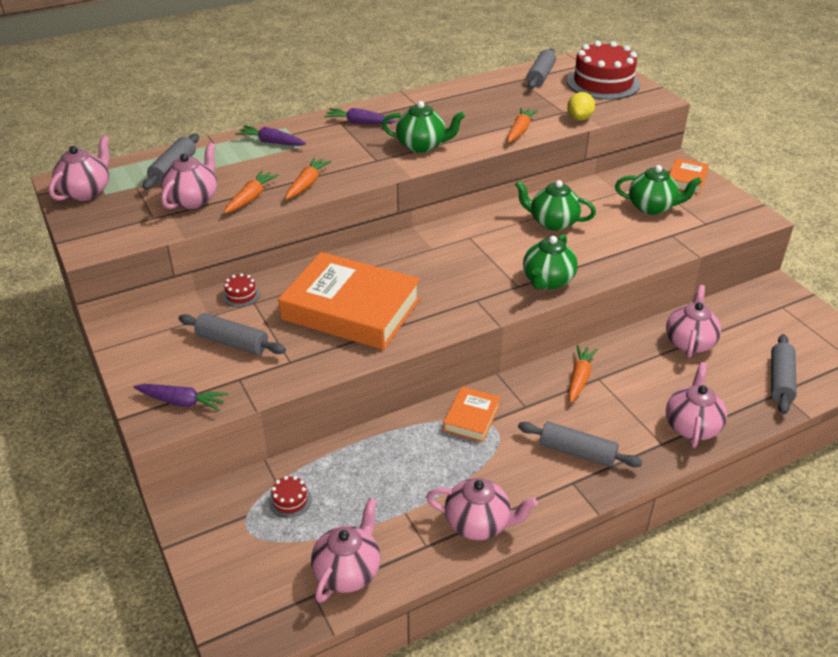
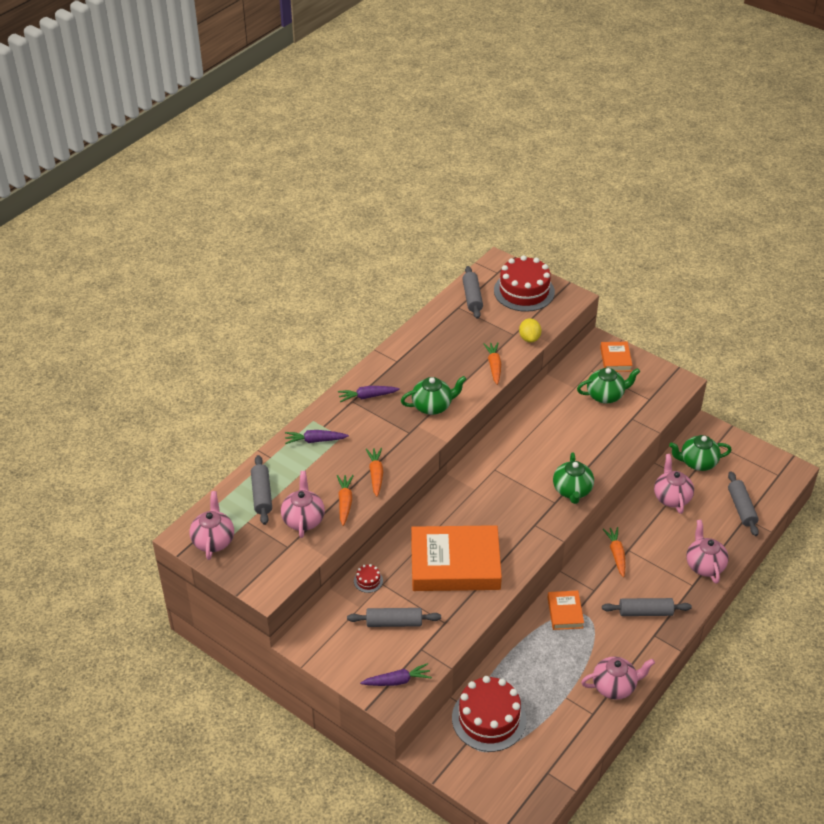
camera: 25 degrees left, 5 degrees up
red cake [269,476,312,518] -> red cake [452,676,526,752], size x2.45
pink teapot [311,498,381,603] -> none
green teapot [515,180,596,231] -> green teapot moved to [669,435,732,471]

